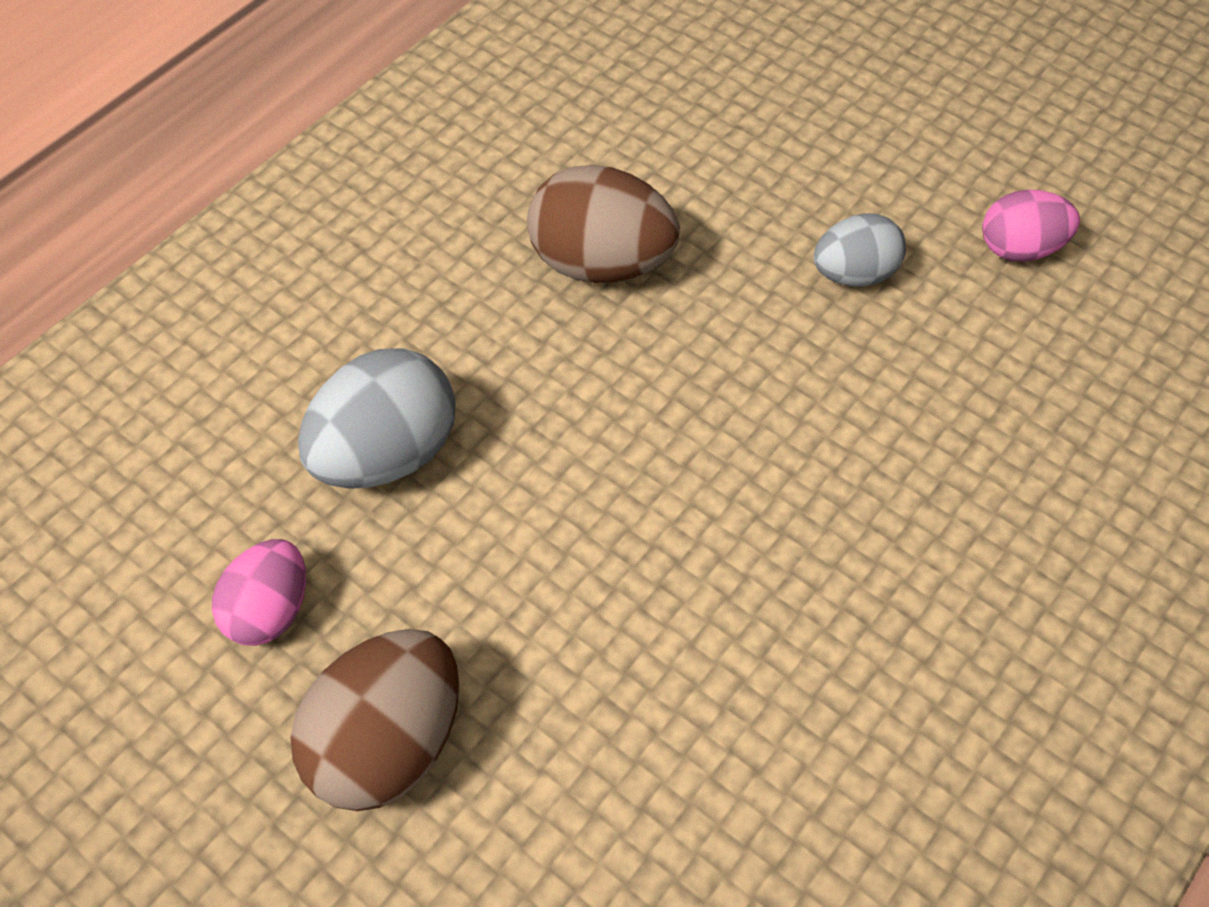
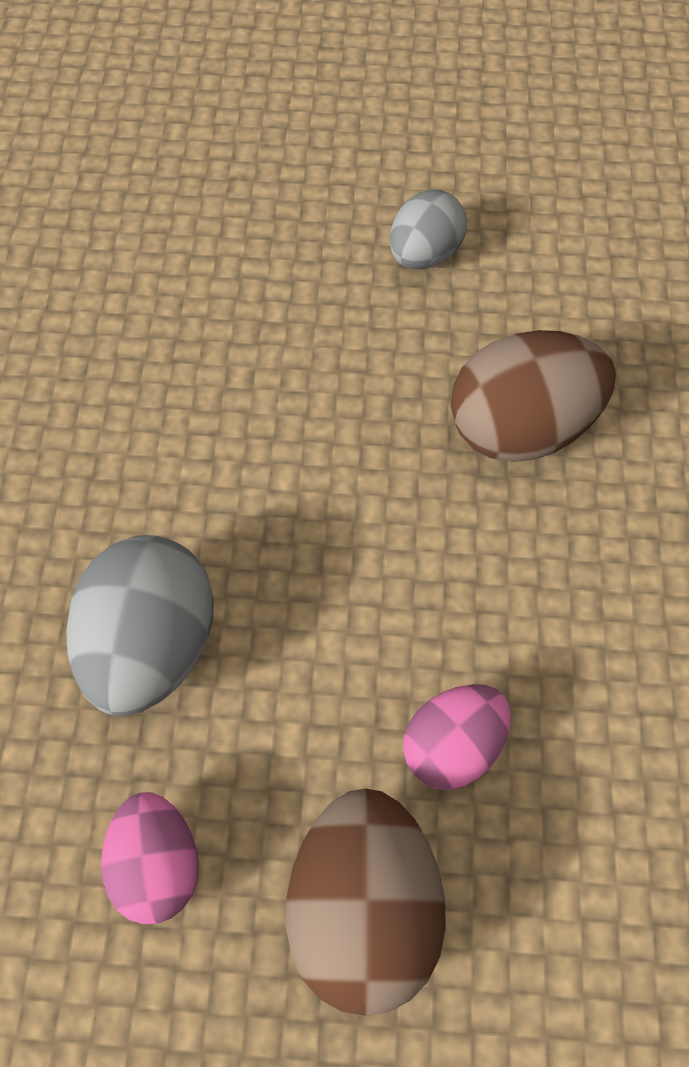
camera: 35 degrees left, 5 degrees up
brown egg [527,165,680,283] -> brown egg moved to [451,330,616,462]
pink egg [982,190,1080,262] -> pink egg moved to [403,684,511,790]

